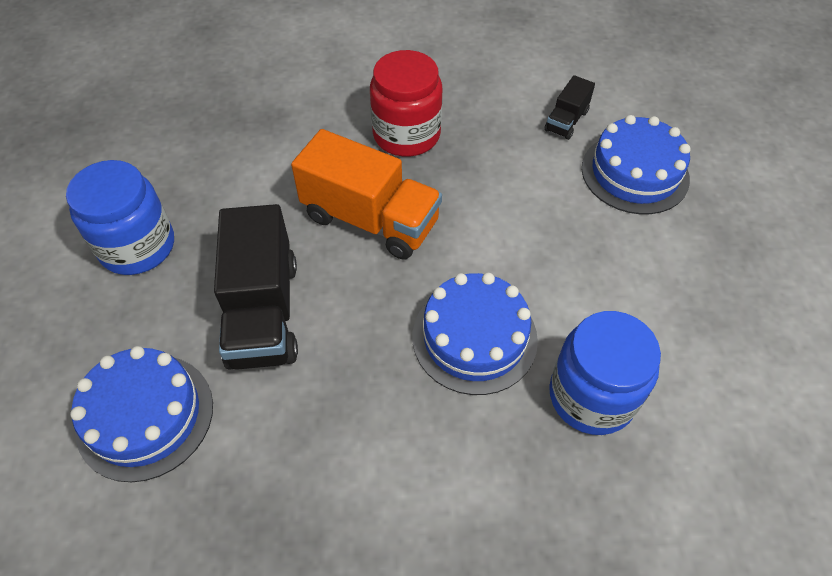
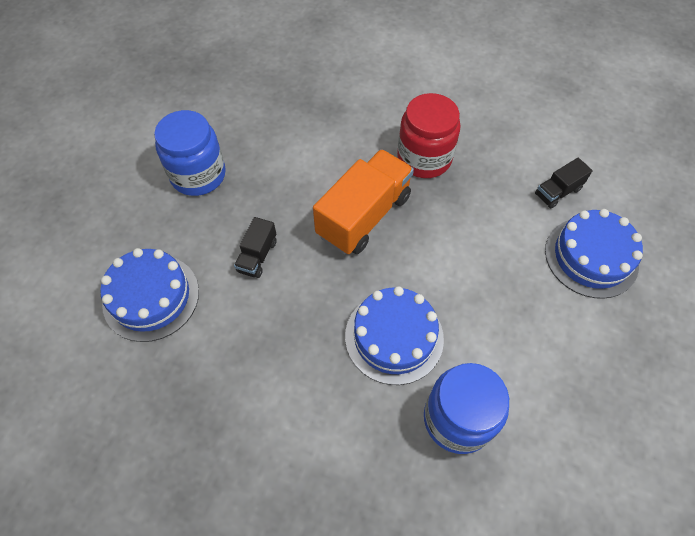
camera: 25 degrees right, 5 degrees up
black truck [214,204,298,370] -> black truck [234,217,276,278], size x0.49
orange truck [291,129,442,259] -> orange truck turned 105 degrees counterclockwise [313,149,414,254]

